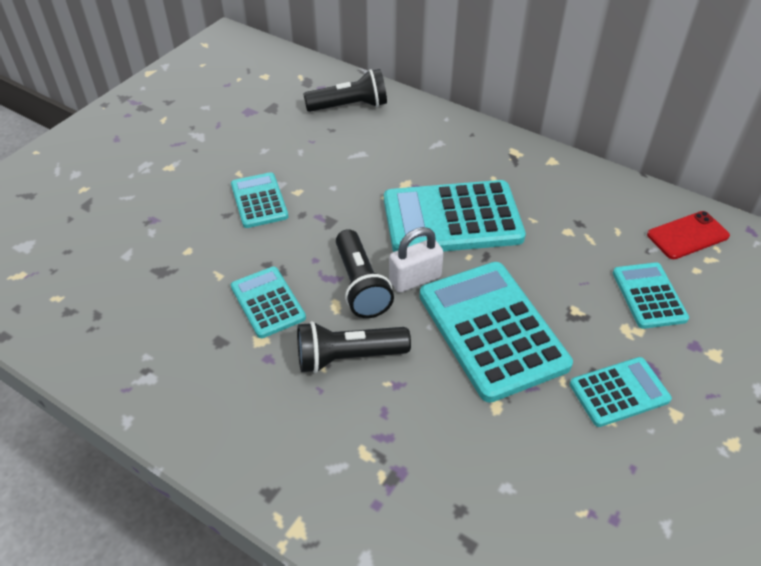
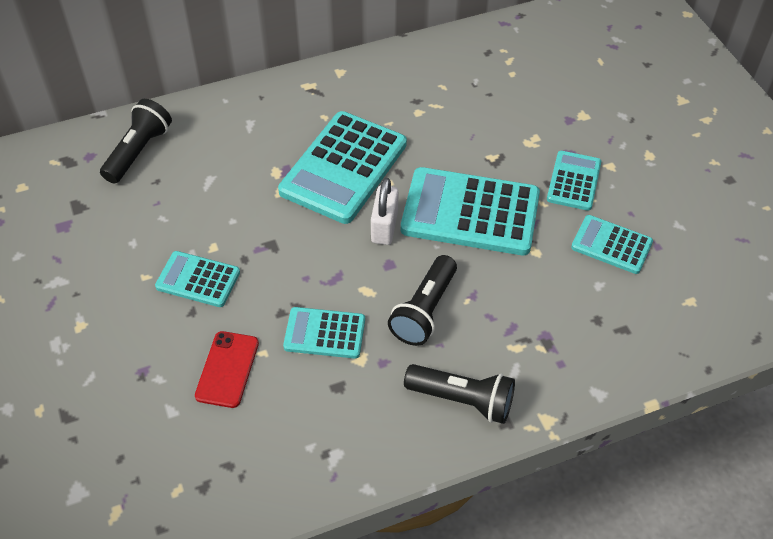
camera: 55 degrees left, 5 degrees up
black flashlight [336,229,394,318] -> black flashlight moved to [404,364,515,424]
turquoise calculator [613,262,689,329] -> turquoise calculator moved to [571,215,653,274]
red phone [647,211,730,259] -> red phone moved to [195,331,259,408]

